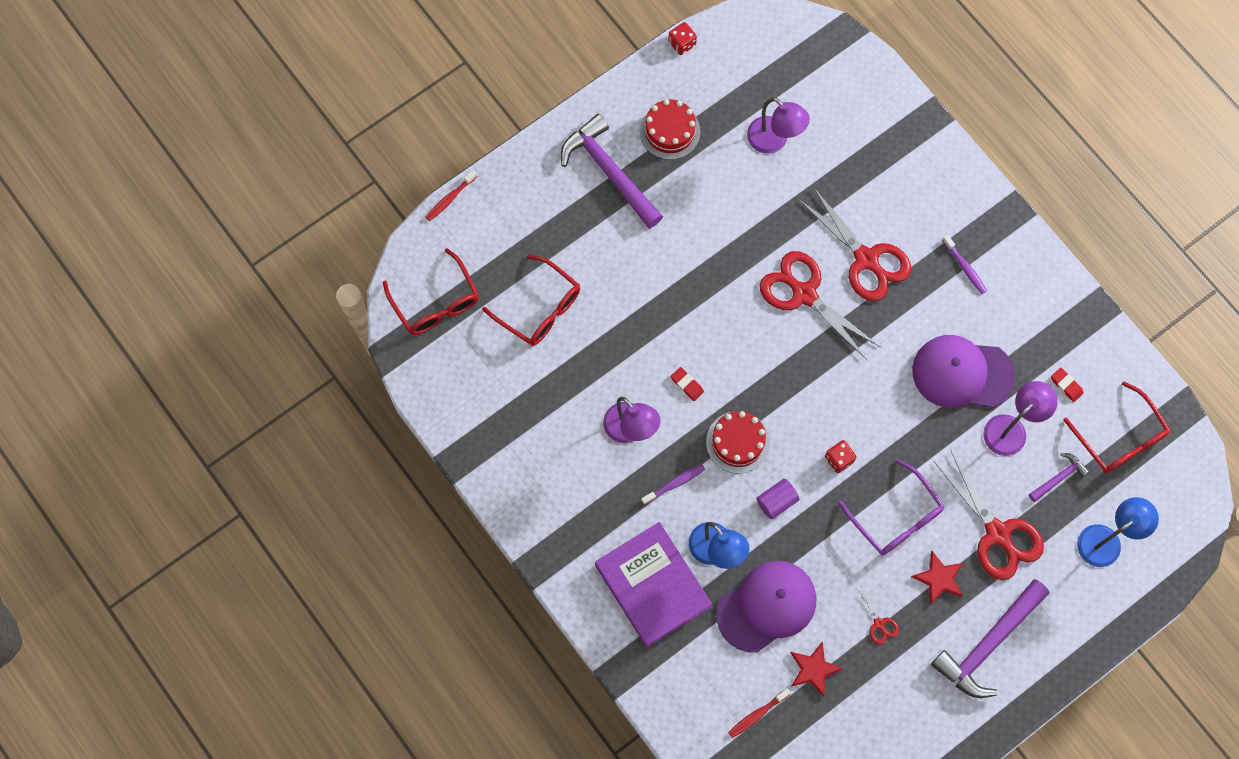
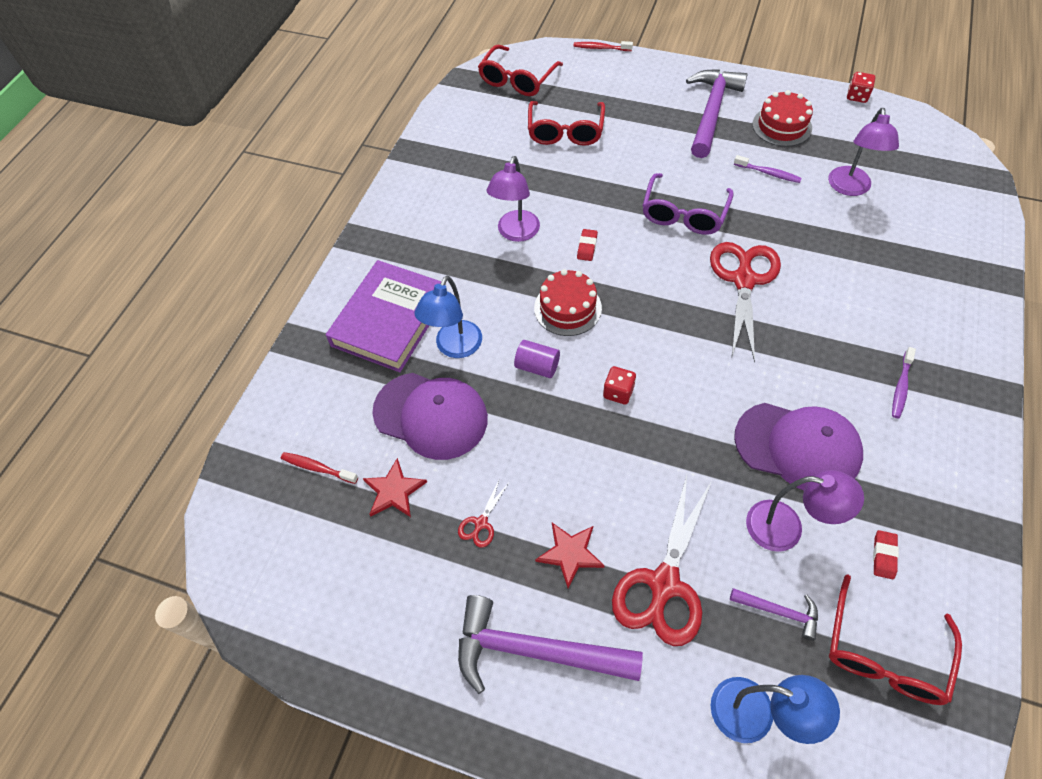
camera: 60 degrees right, 15 degrees down
purple toothbrush [641,464,705,505] -> purple toothbrush moved to [734,155,802,183]
red scissors [799,187,911,301] -> none
purple glasses [838,459,944,556] -> purple glasses moved to [642,173,734,235]
purple cap [912,335,1015,408] -> purple cap turned 135 degrees clockwise [734,403,863,490]

